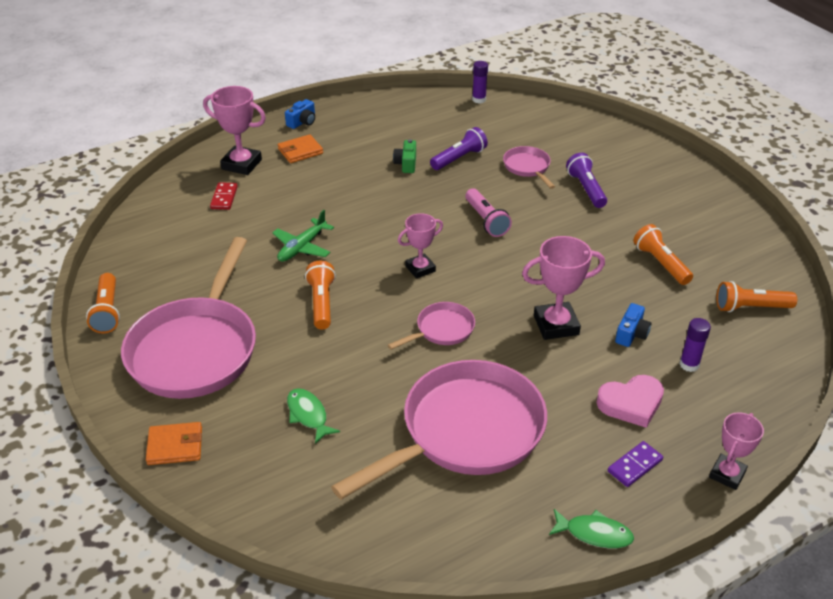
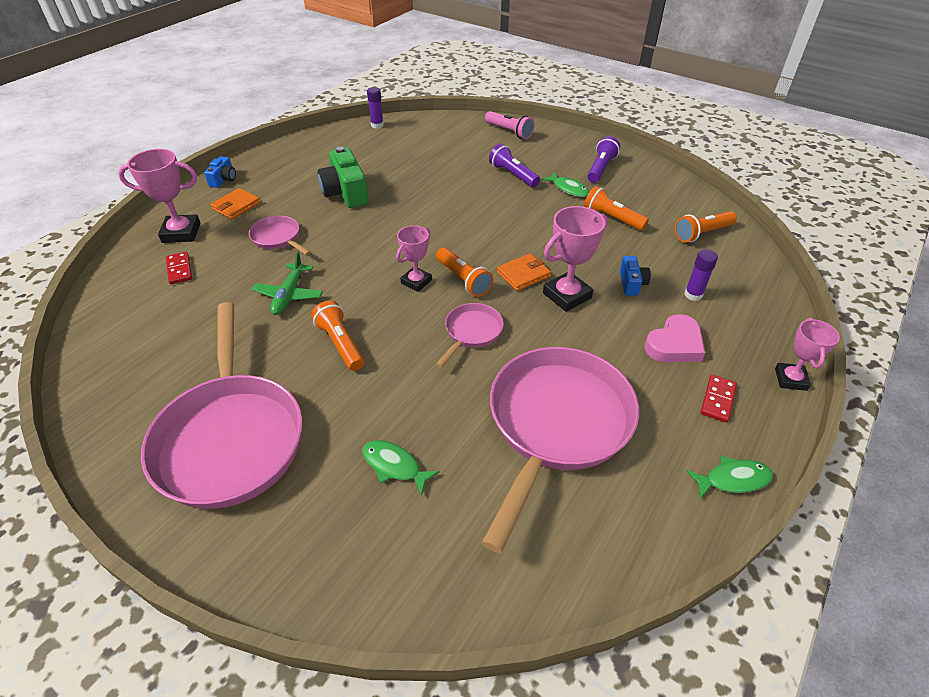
camera: 25 degrees left, 5 degrees up
orange flashlight [86,273,120,334] -> orange flashlight moved to [436,247,493,297]
orange wallet [146,422,202,465] -> orange wallet moved to [497,254,551,291]
green camera [393,139,416,173] -> green camera [318,146,369,208], size x1.86
purple flashlight [430,127,488,170] -> purple flashlight moved to [587,136,620,183]
pink flashlight [465,188,512,237] -> pink flashlight moved to [485,111,534,139]
pink pan [503,146,555,189] -> pink pan moved to [249,216,311,255]
purple domino [608,441,663,487] -> red domino [701,375,737,423]
none -> green fish [541,172,589,197]

